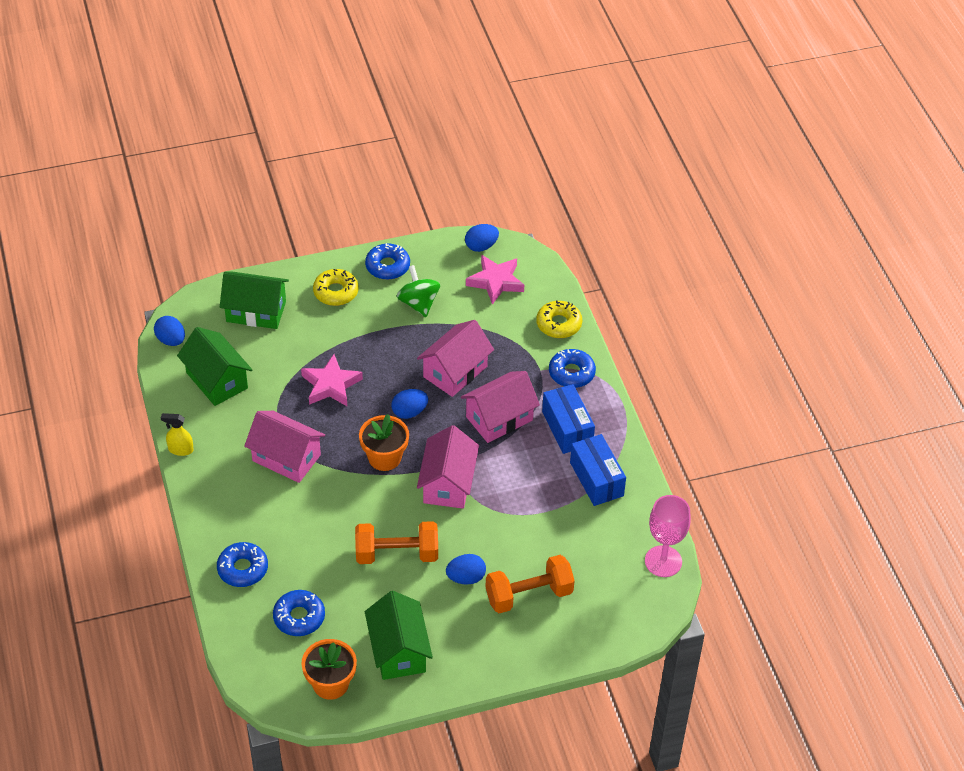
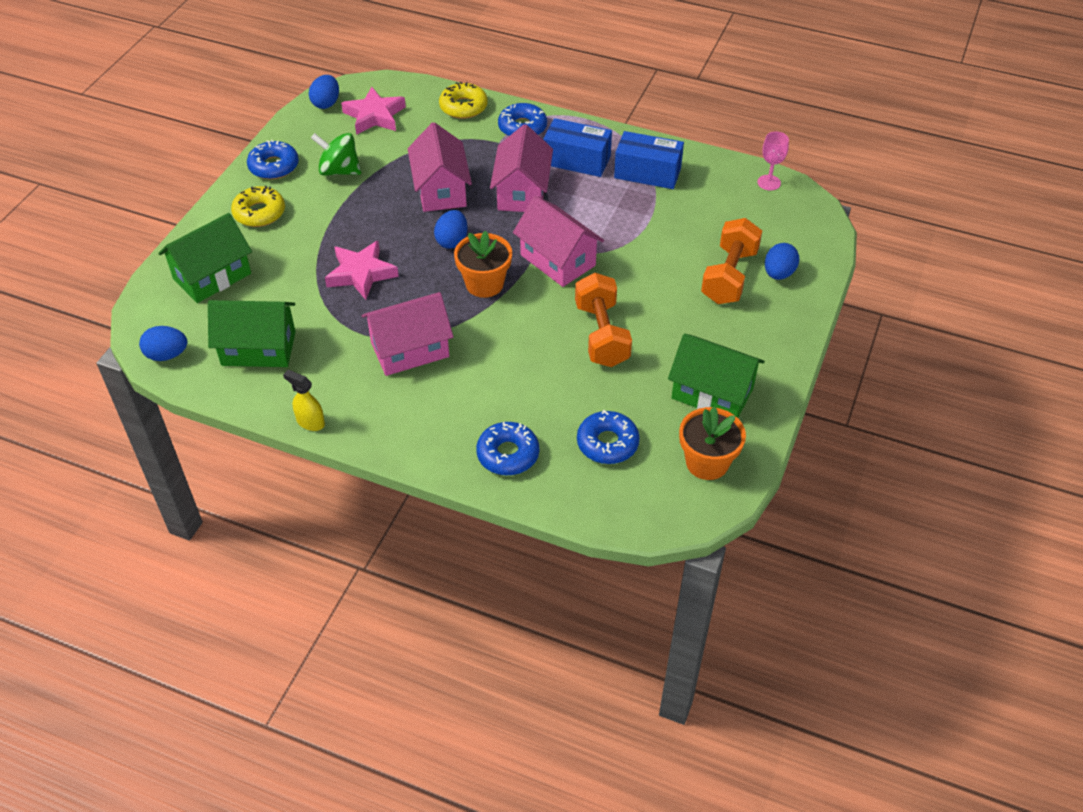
camera: 50 degrees left, 0 degrees up
yellow spray bottle [161,413,194,456] -> yellow spray bottle turned 75 degrees clockwise [283,370,325,431]
orange dumbbell [355,521,438,564] -> orange dumbbell turned 45 degrees counterclockwise [575,273,632,367]
blue egg [446,554,486,585] -> blue egg moved to [765,243,799,280]
pink goblet [645,495,691,577] -> pink goblet [757,132,789,191], size x0.61

